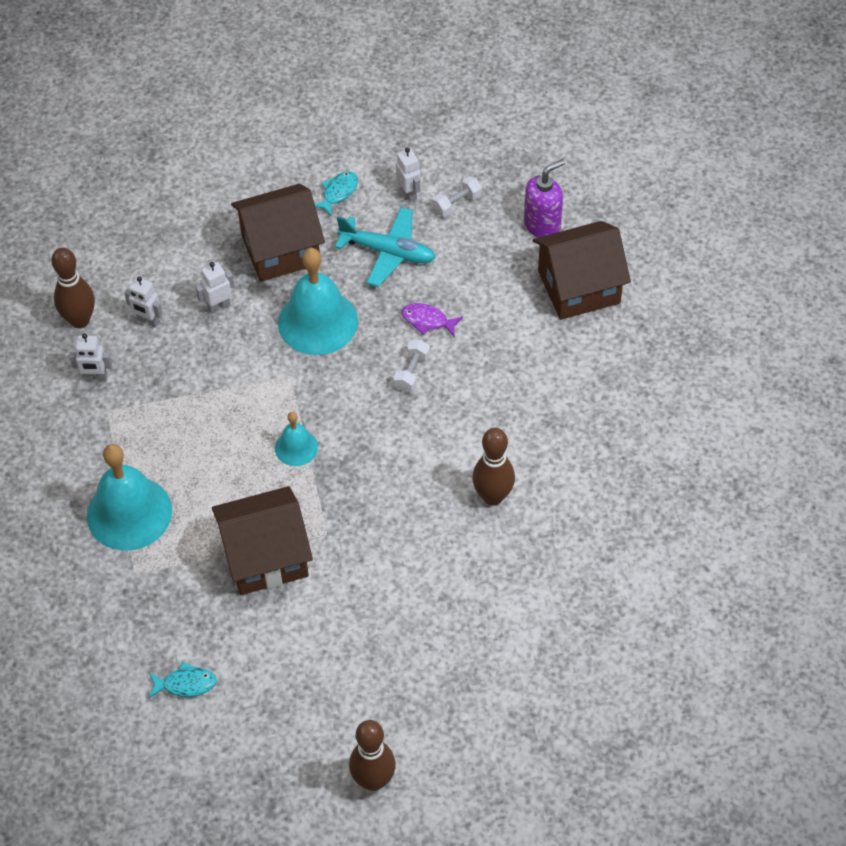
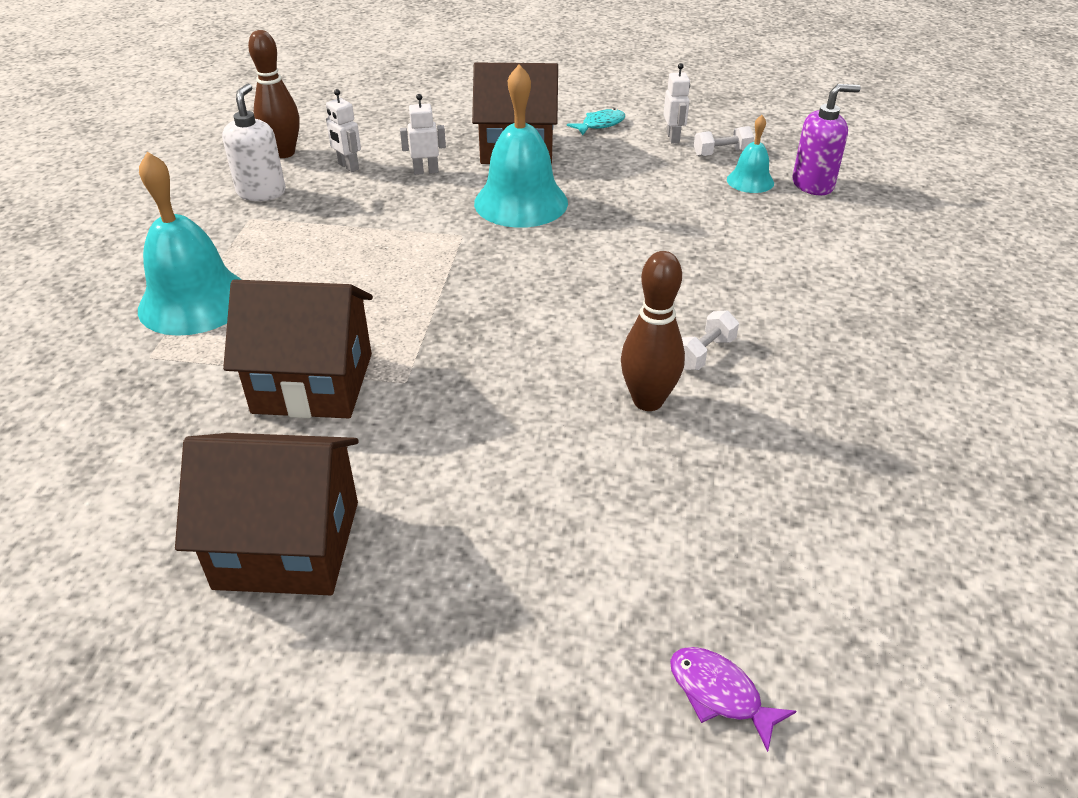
camera: 20 degrees right, 15 degrees down
white robot [69,334,112,381] -> white soap dispenser [222,83,286,201]
turquoise fish [149,662,217,699] -> none
turquoise bell [275,412,318,466] -> turquoise bell moved to [727,115,774,193]
turquoise plane [335,207,436,287] -> none
brown bowling pin [349,720,396,791] -> none
white dumbbell [393,339,430,392] -> white dumbbell moved to [682,310,739,370]
purple fish [401,303,463,336] -> purple fish moved to [670,647,796,752]
brown house [533,221,631,320] -> brown house moved to [175,433,359,595]

